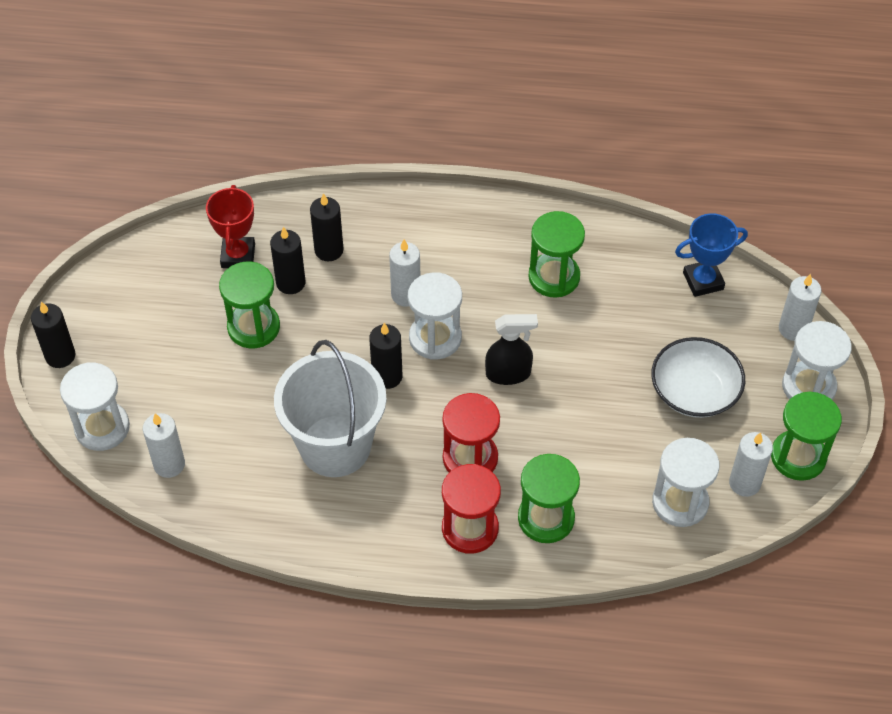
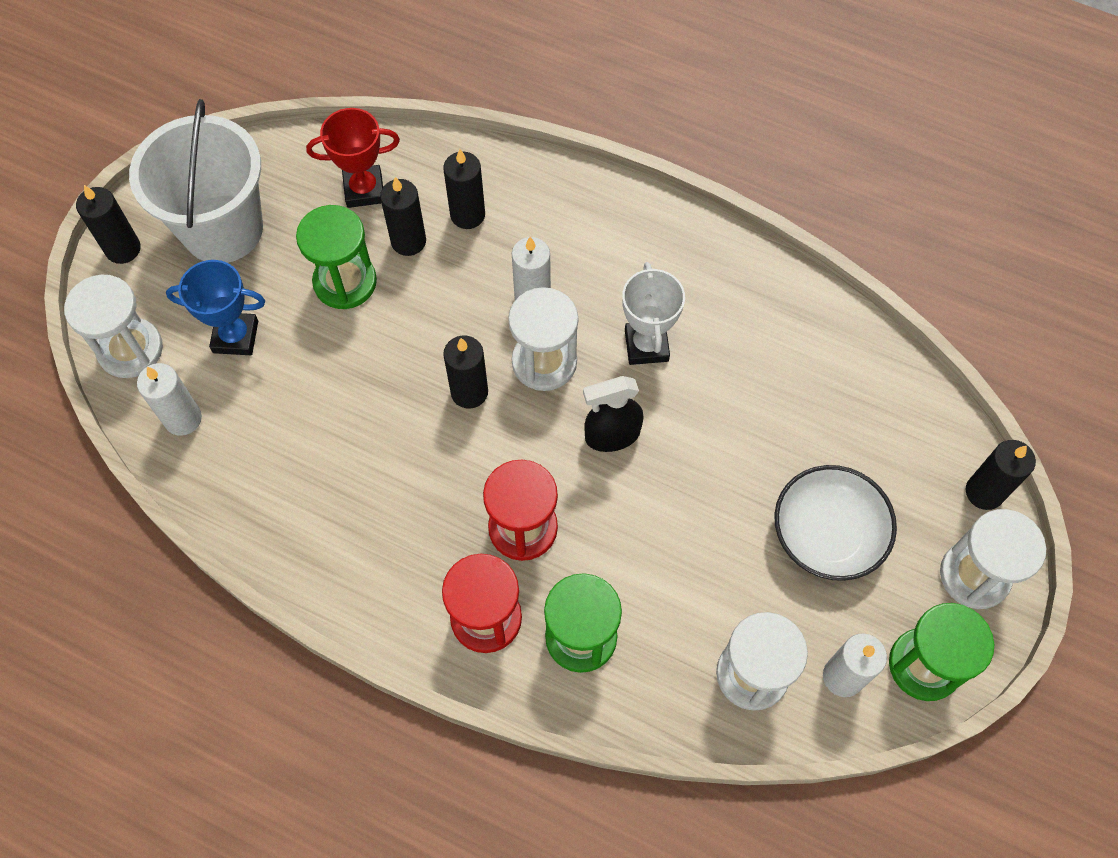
camera: 20 degrees right, 10 degrees up
red trophy [206,185,255,268] -> red trophy turned 60 degrees clockwise [306,108,400,208]
white bucket [274,340,386,477] -> white bucket moved to [129,99,263,263]
black spray bottle [485,314,538,385] -> black spray bottle turned 150 degrees clockwise [583,376,644,452]
green hourglass [528,211,585,298] -> none
blue trophy [675,213,748,297] -> blue trophy moved to [166,260,265,355]
white candle [779,274,821,341] -> black candle [966,440,1036,510]
none -> white trophy [622,262,685,365]

